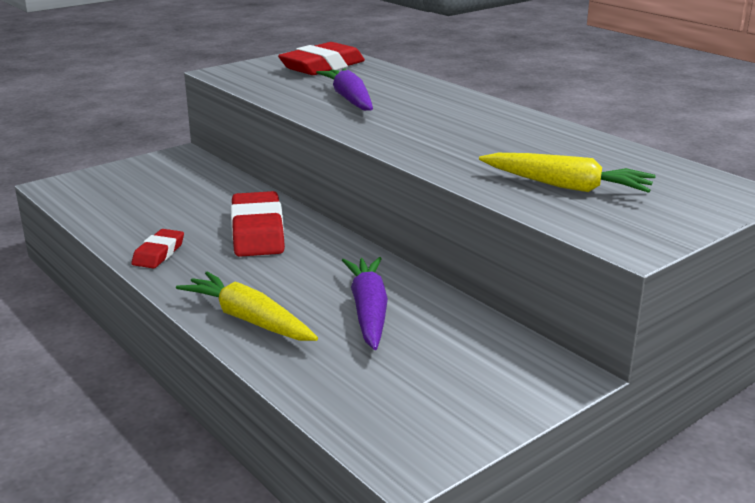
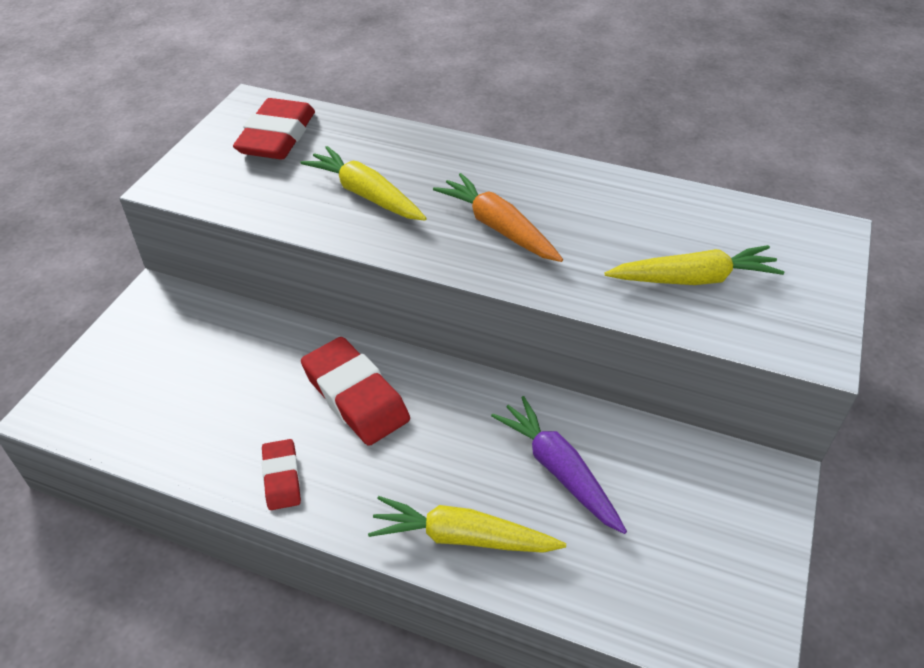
camera: 30 degrees left, 20 degrees up
purple carrot [316,68,373,111] -> yellow carrot [300,146,427,221]
none -> orange carrot [433,173,563,262]

